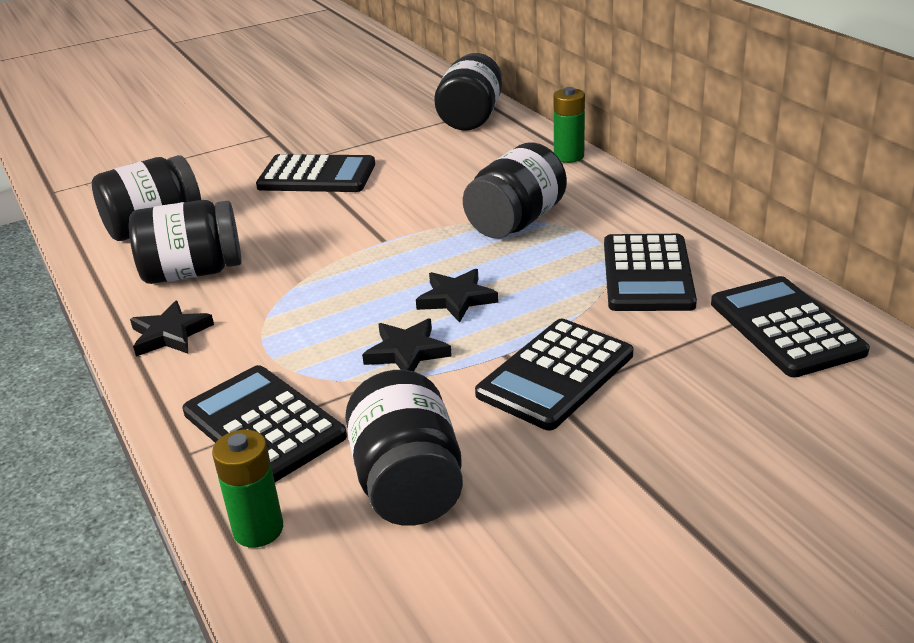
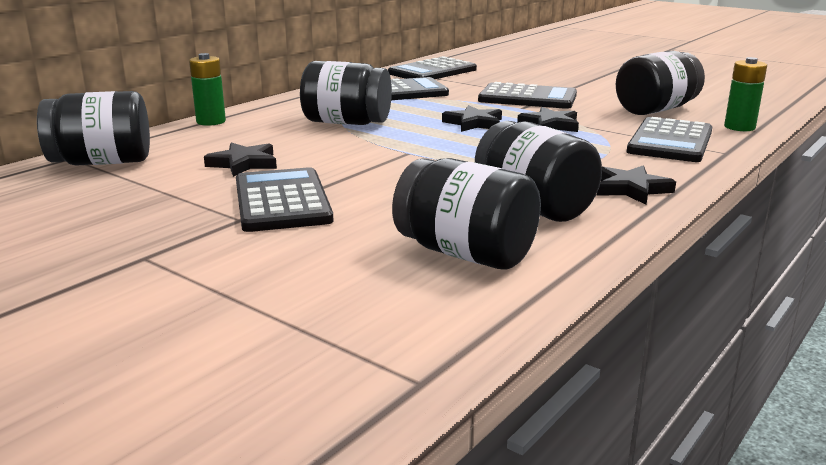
camera: 115 degrees left, 10 degrees down
none -> black star [204,142,277,177]

